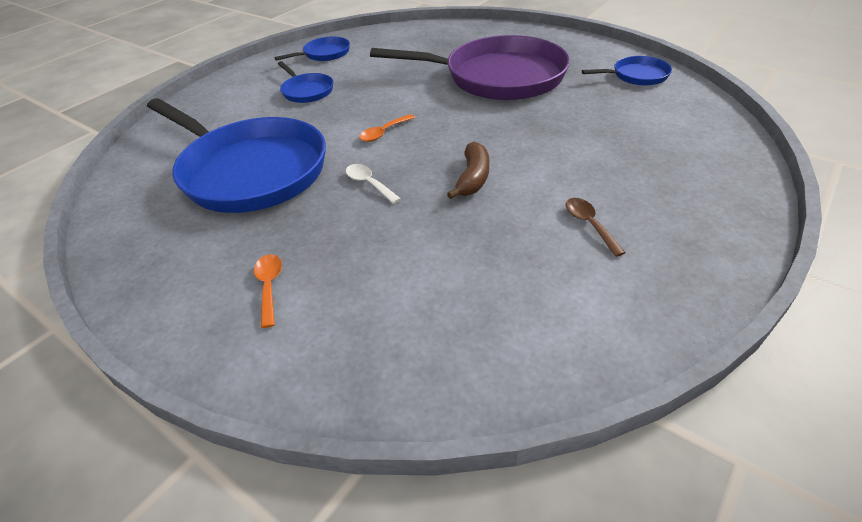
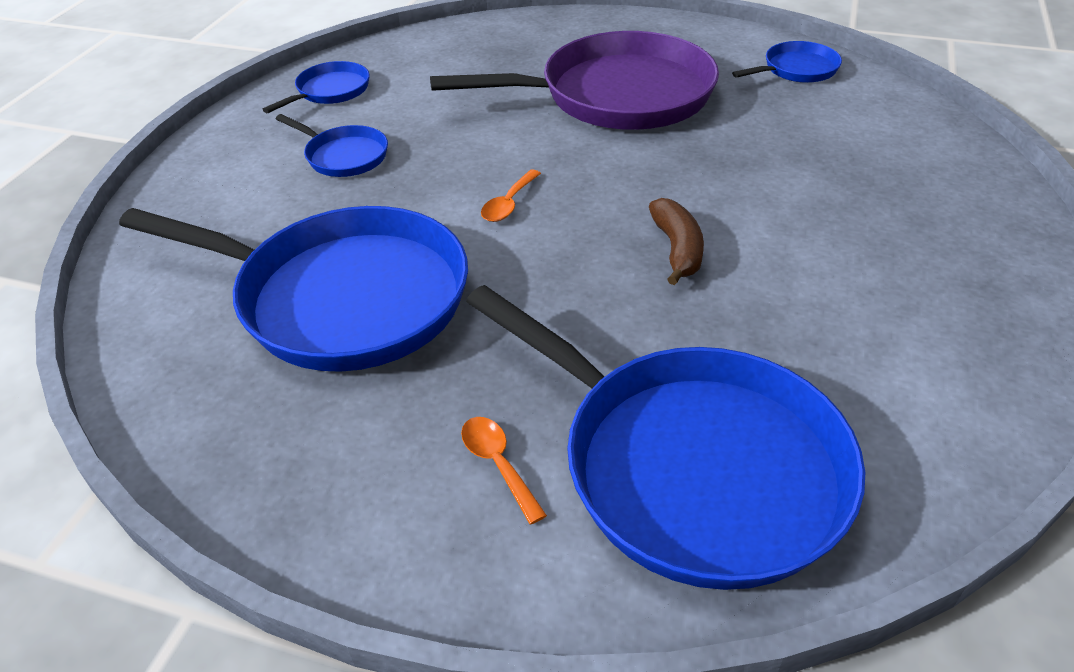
camera: 20 degrees left, 0 degrees up
white spoon [346,164,401,204] -> none
brown spoon [566,198,626,257] -> none
none -> blue pan [466,285,865,590]

